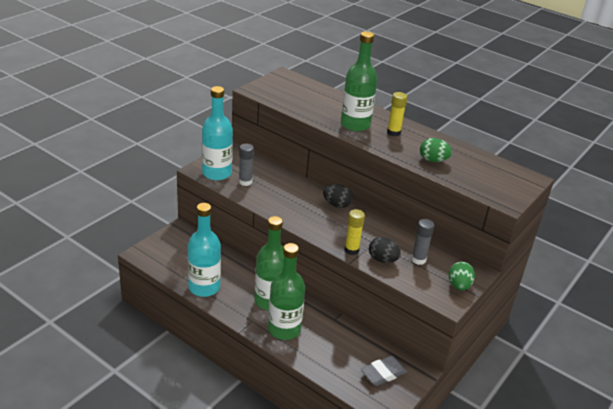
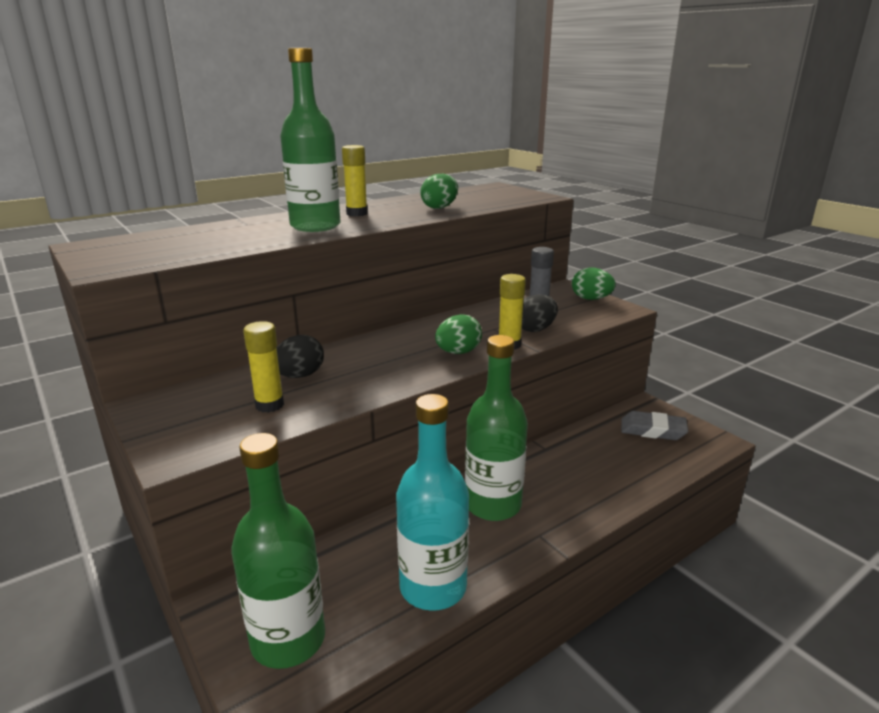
camera: 70 degrees left, 10 degrees down
turquoise bottle [202,86,233,180] -> none
grey glue stick [239,144,254,186] -> yellow glue stick [243,321,284,413]
green bottle [268,243,305,340] -> green bottle moved to [232,433,325,669]
black egg [323,184,353,208] -> black egg moved to [277,335,324,378]
grey eraser [361,356,407,386] -> grey eraser turned 60 degrees counterclockwise [621,411,688,440]
none -> green egg [435,314,482,354]

